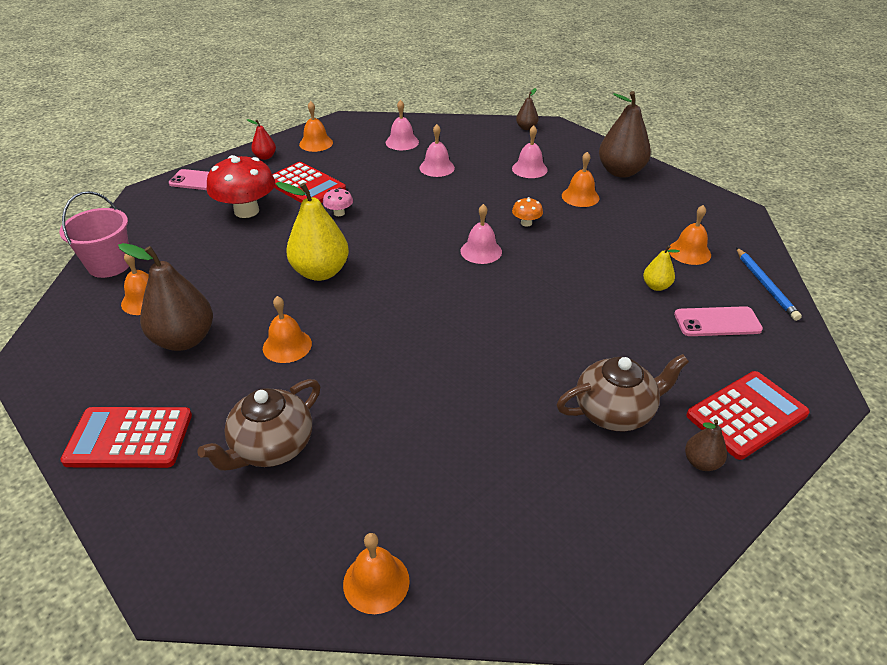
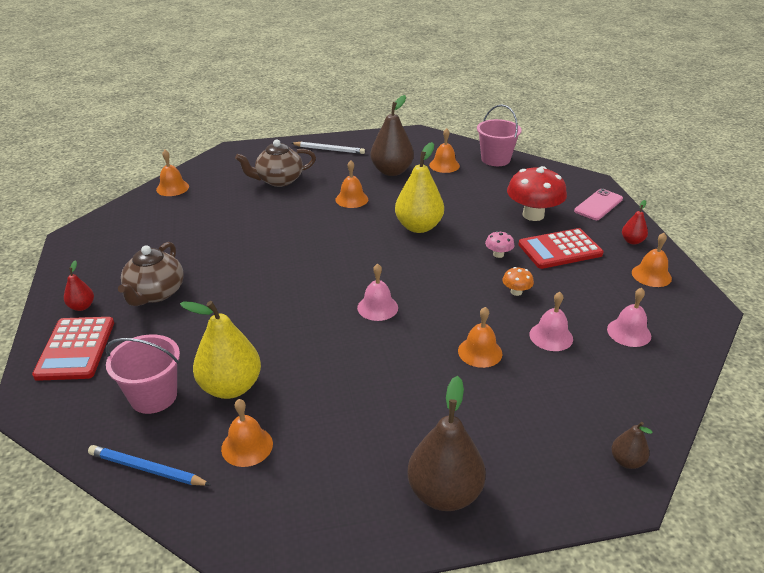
camera: 120 degrees right, 5 degrees down
red calculator [60,407,192,468] -> white pencil [291,142,365,154]
brown teapot [197,379,320,471] -> brown teapot turned 90 degrees counterclockwise [235,139,316,187]
pink bell [512,125,548,178] -> none
orange mushroom [512,197,543,227] -> orange mushroom moved to [502,267,534,296]
orange bell [562,152,599,207] -> orange bell moved to [458,307,502,368]
yellow pear [643,245,680,291] -> yellow pear [180,301,261,399], size x2.03
pink phone [674,306,763,336] -> pink bucket [106,334,180,414]
brown pear [685,419,727,471] -> red pear [64,261,94,311]

